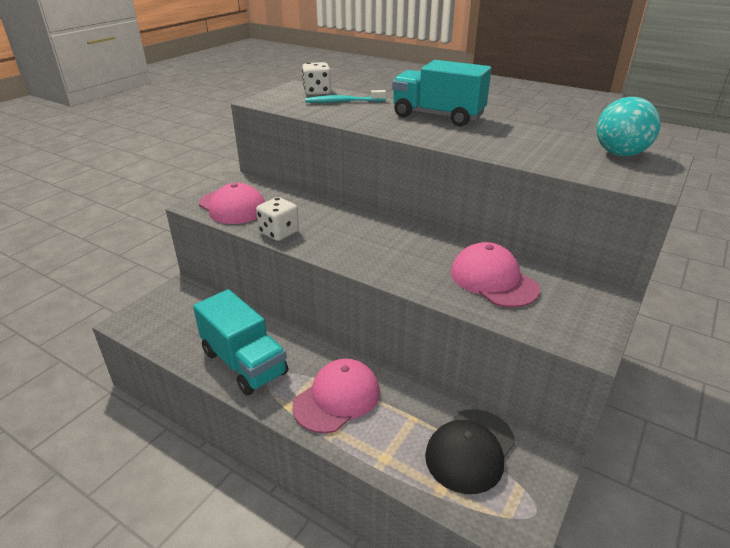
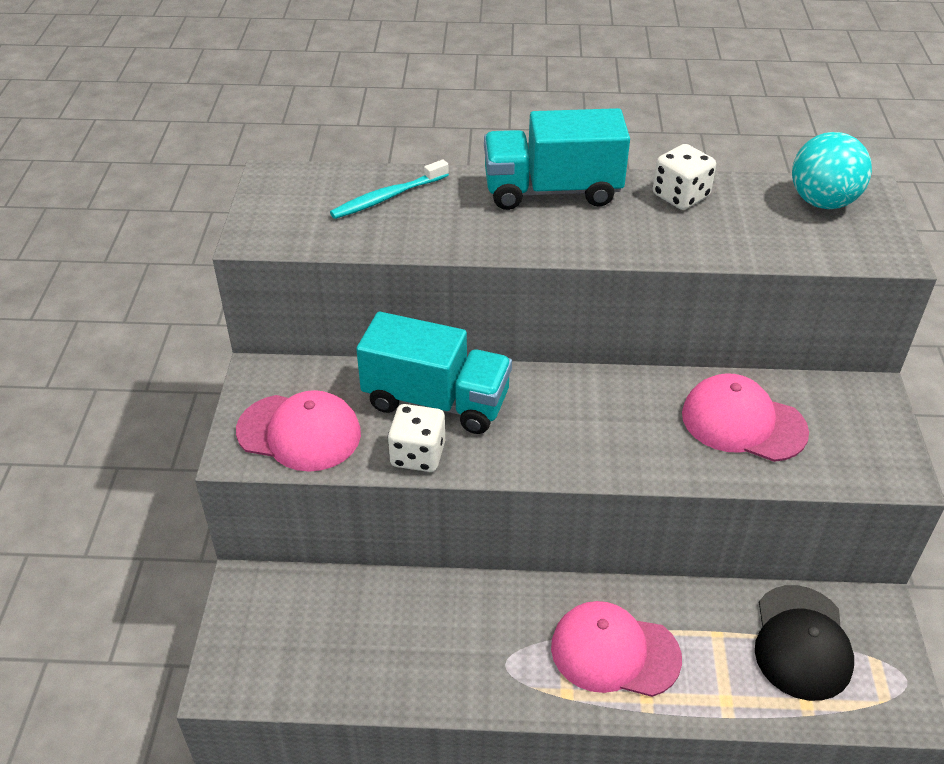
camera: 30 degrees left, 10 degrees up
turquoise truck [193,289,288,396] -> turquoise truck moved to [356,312,512,434]
pink cap [292,359,380,434] -> pink cap turned 90 degrees counterclockwise [551,601,682,697]
white dice [302,62,331,95] -> white dice moved to [653,144,716,210]

